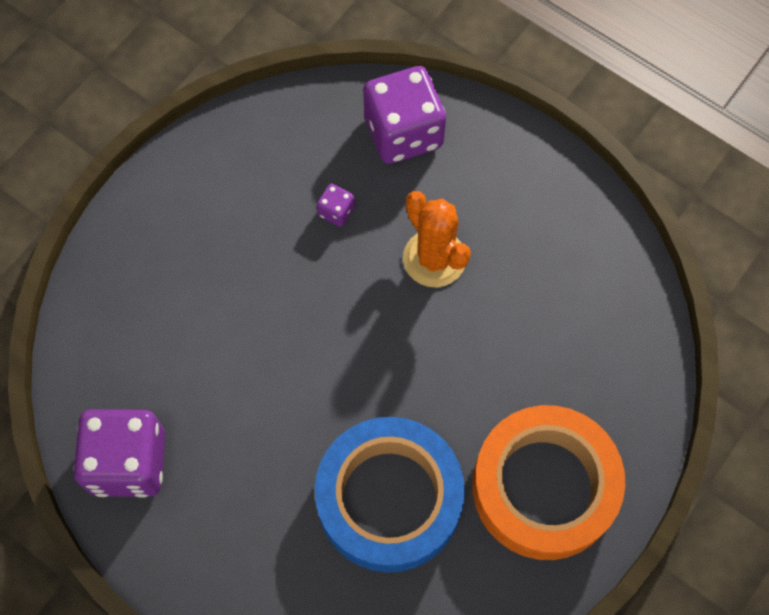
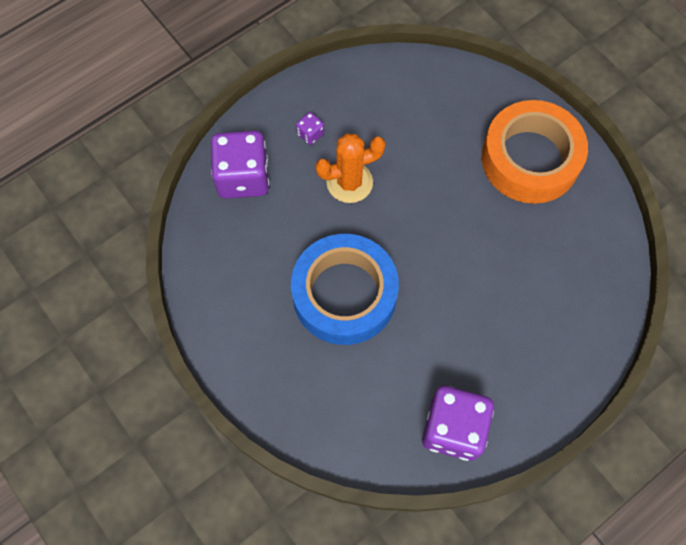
camera: 75 degrees left, 0 degrees up
blue tape [315,417,465,572] -> blue tape moved to [291,234,399,345]
purple dice [317,183,355,227] -> purple dice moved to [296,112,324,145]

